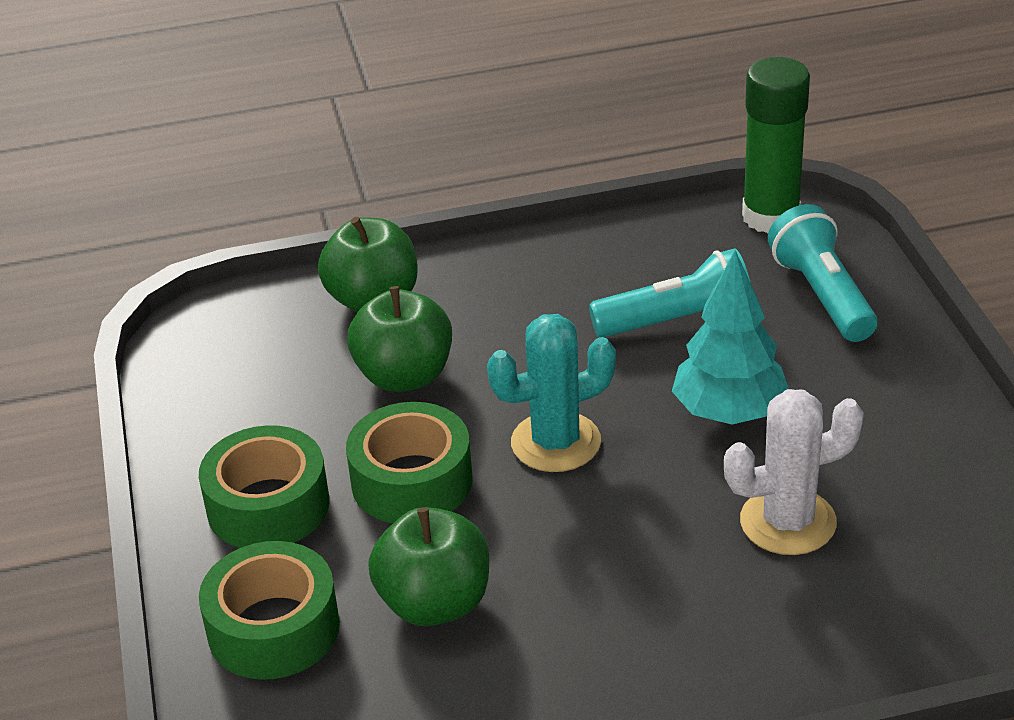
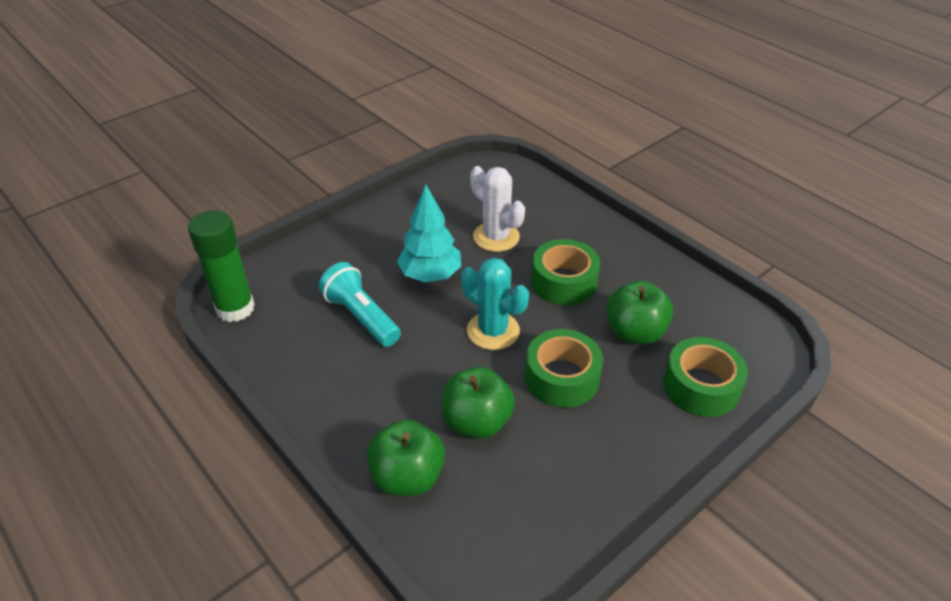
camera: 120 degrees left, 5 degrees up
green tape [199,425,329,548] -> green tape moved to [531,239,600,305]
turquoise flashlight [768,204,877,342] -> none

